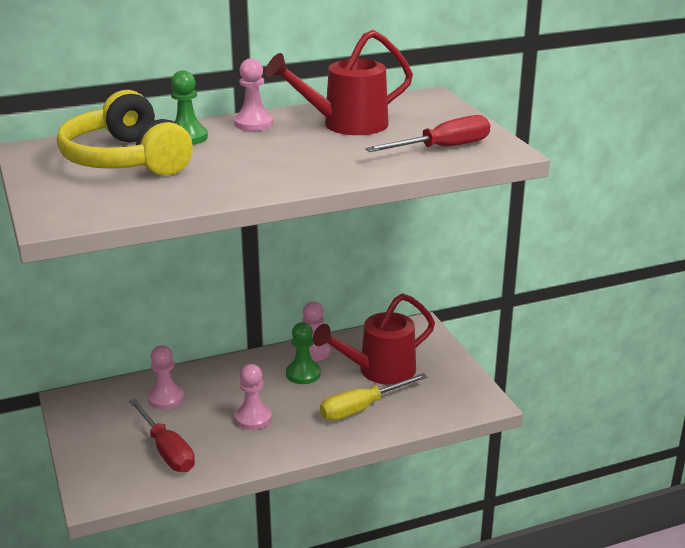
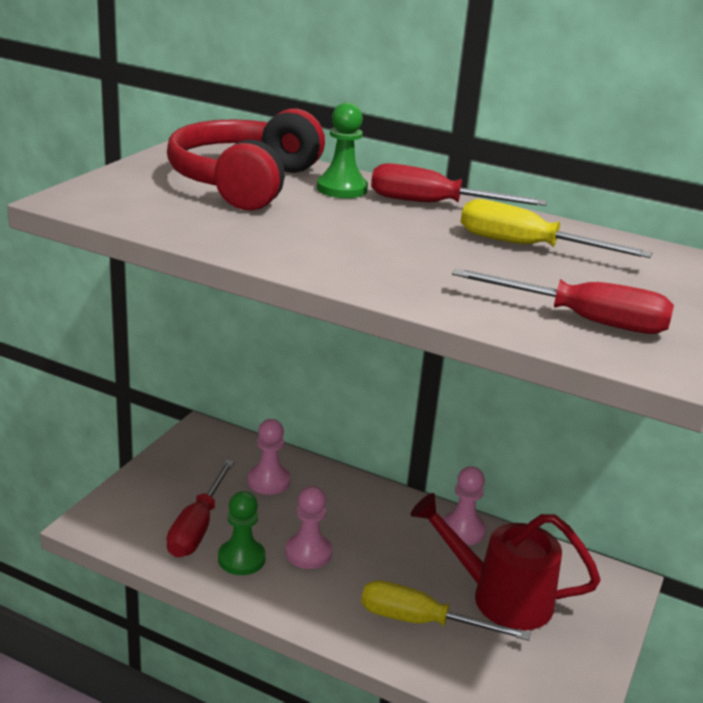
camera: 45 degrees right, 0 degrees up
yellow headphones [57,90,193,176] -> red headphones [167,108,325,211]
pink pawn [234,58,273,131] -> red screwdriver [371,163,547,206]
red watering can [265,30,413,135] -> yellow screwdriver [461,199,652,258]
green pawn [286,322,321,384] -> green pawn moved to [218,491,266,575]

